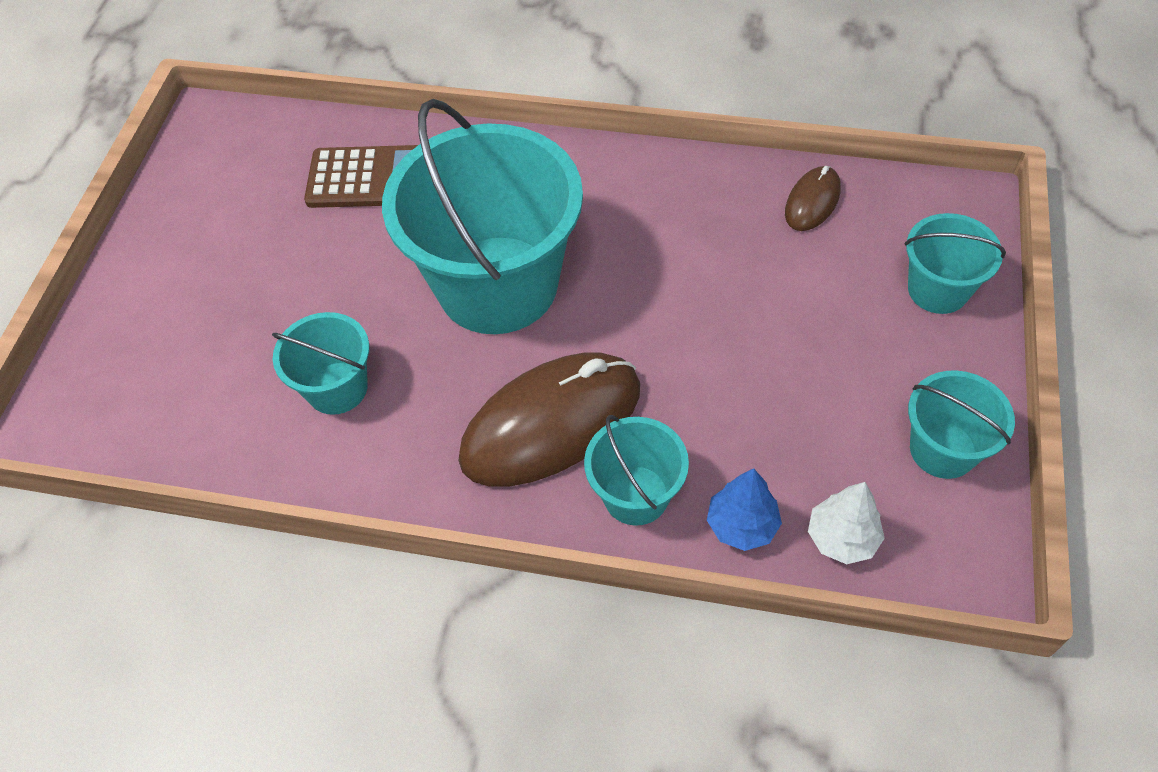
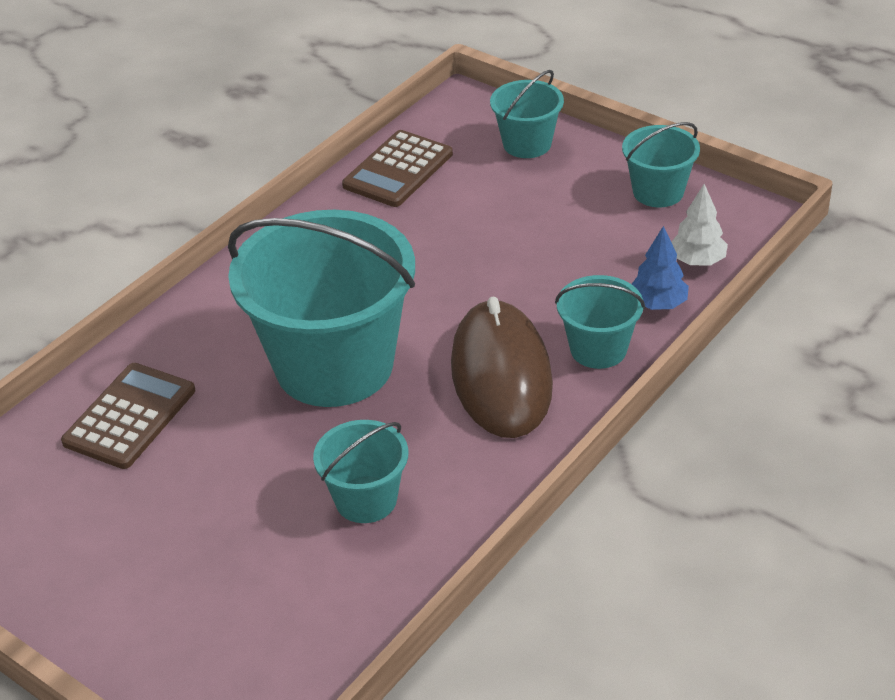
camera: 65 degrees left, 15 degrees down
brown mouse [785,166,841,231] -> brown calculator [342,130,453,207]

